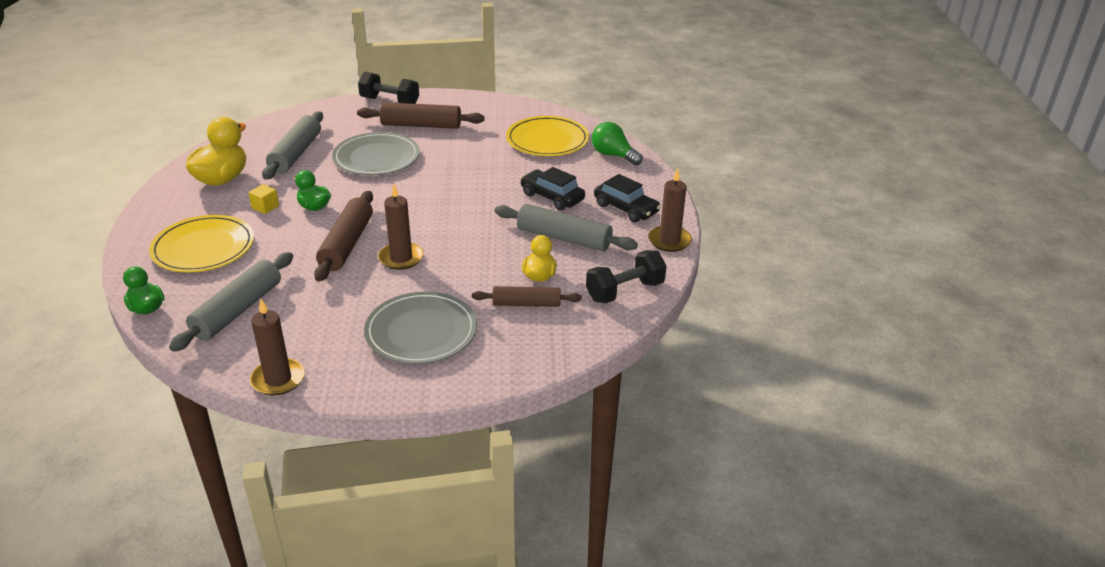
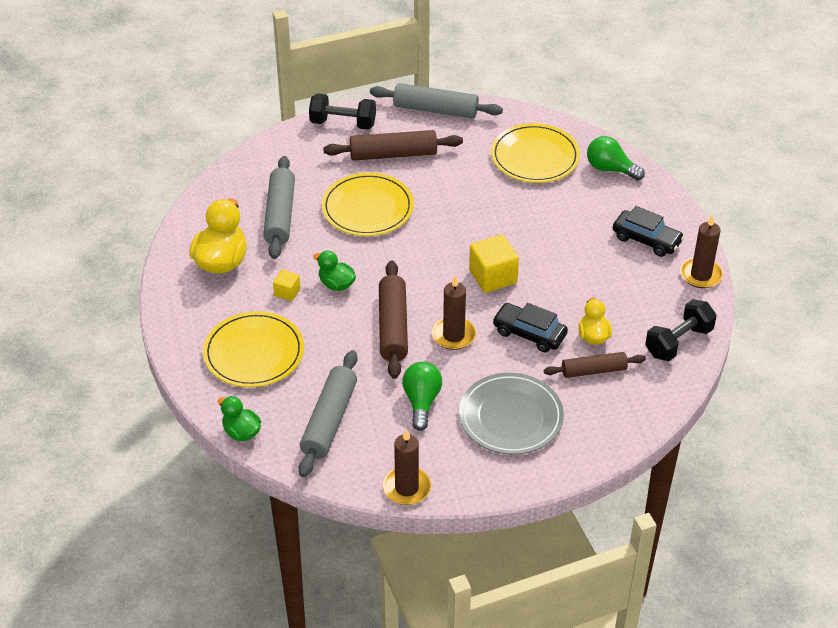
camera: 10 degrees left, 10 degrees up
grey plate [332,132,420,175] -> yellow plate [322,173,414,236]
grey rolling pin [494,204,638,251] -> grey rolling pin moved to [370,83,503,119]
black car [520,167,585,210] -> black car moved to [492,303,568,353]
none -> green light bulb [402,362,442,431]
none -> yellow cube [469,234,519,293]

